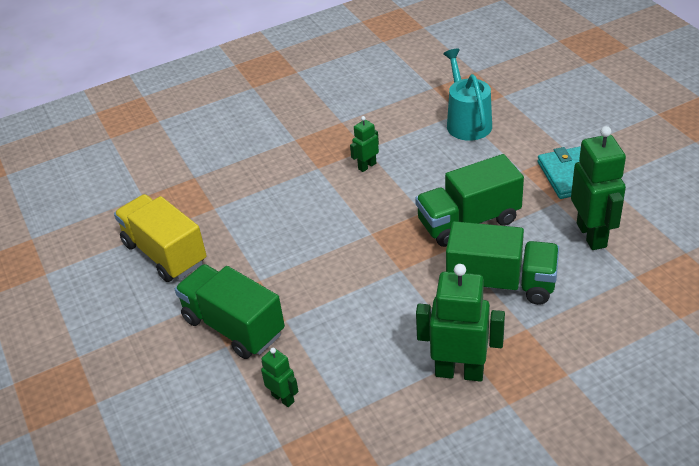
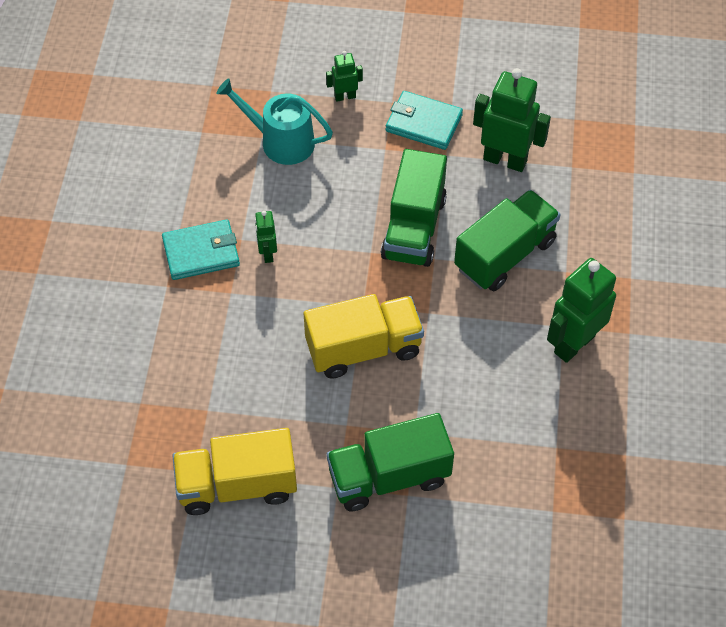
camera: 60 degrees left, 15 degrees up
green robot [261,348,299,407] -> green robot moved to [326,51,363,102]
none -> turquoise wallet [162,219,240,280]
none -> yellow truck [304,294,424,379]

